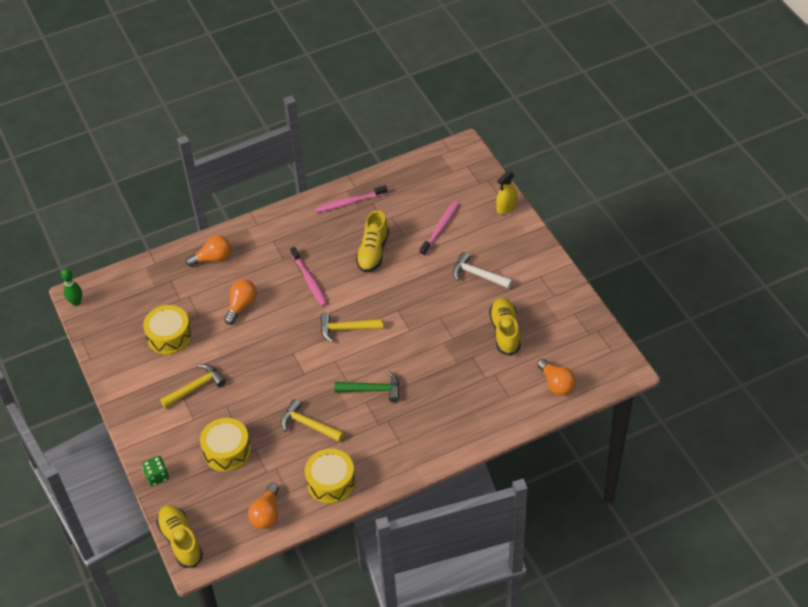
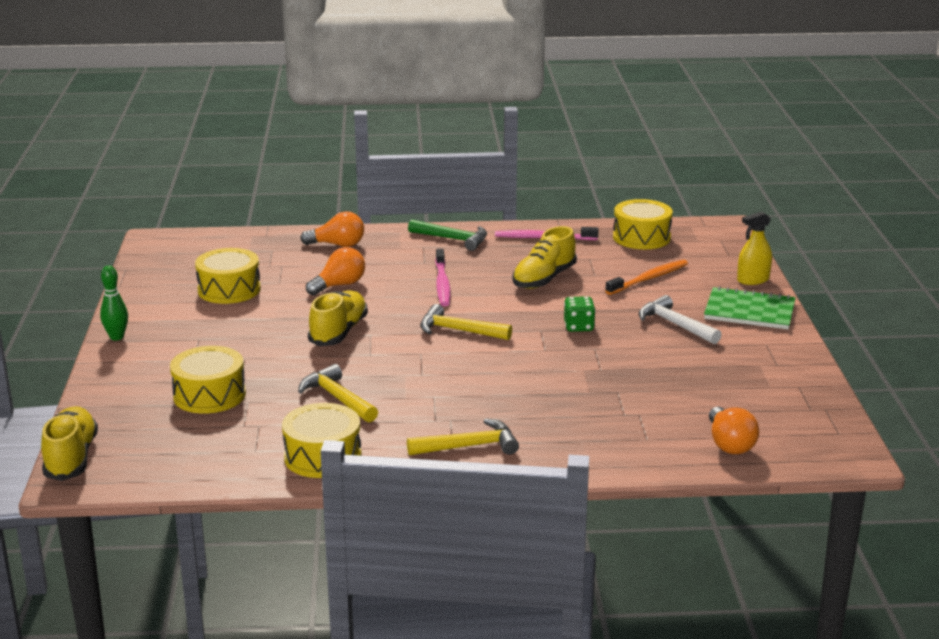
camera: 20 degrees right, 25 degrees down
green bowling pin [61,268,82,306] -> green bowling pin moved to [100,266,128,341]
green dice [142,456,169,486] -> green dice moved to [564,296,596,332]
yellow hammer [160,364,226,409] -> yellow hammer moved to [407,418,519,456]
orange light bulb [248,483,279,529] -> none
green hammer [334,371,400,402] -> green hammer moved to [408,219,487,251]
pink toothbrush [420,201,459,256] -> orange toothbrush [605,260,688,295]
yellow shoe [489,298,521,356] -> yellow shoe moved to [308,290,368,346]
none -> yellow drum [613,199,673,249]
none -> green notebook [704,286,796,329]

